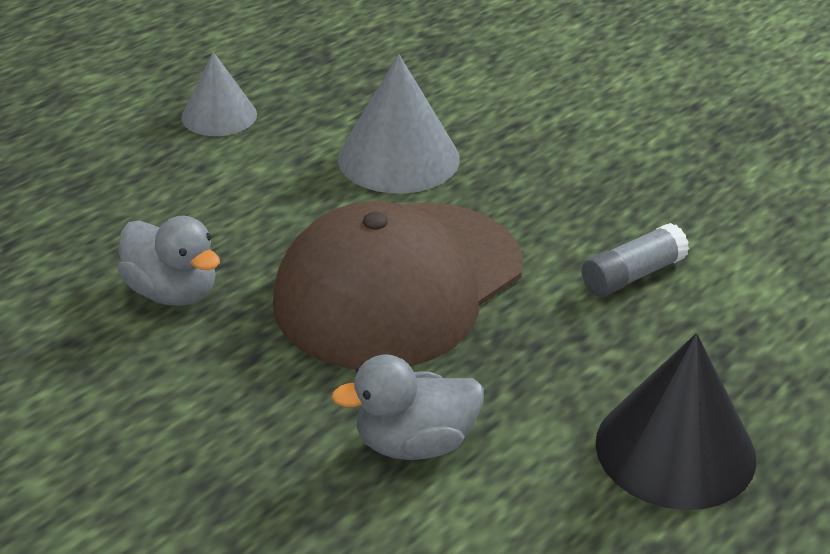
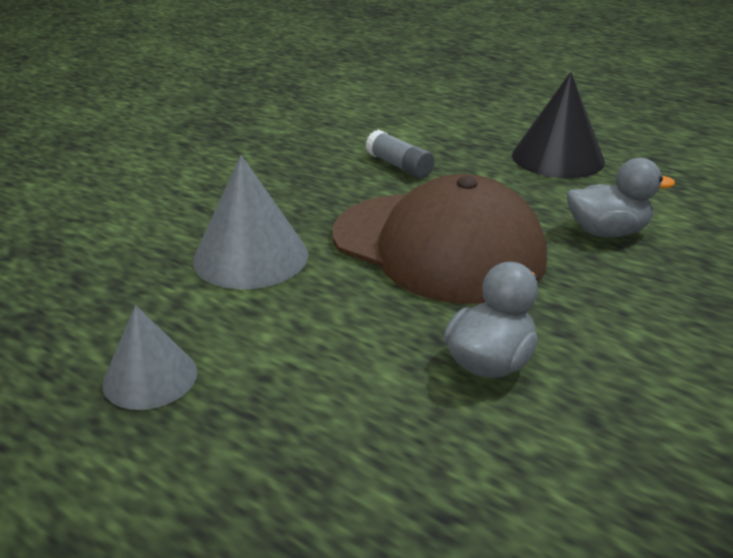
camera: 95 degrees left, 5 degrees down
grey duck [332,354,484,460] -> grey duck turned 75 degrees counterclockwise [567,158,675,238]

